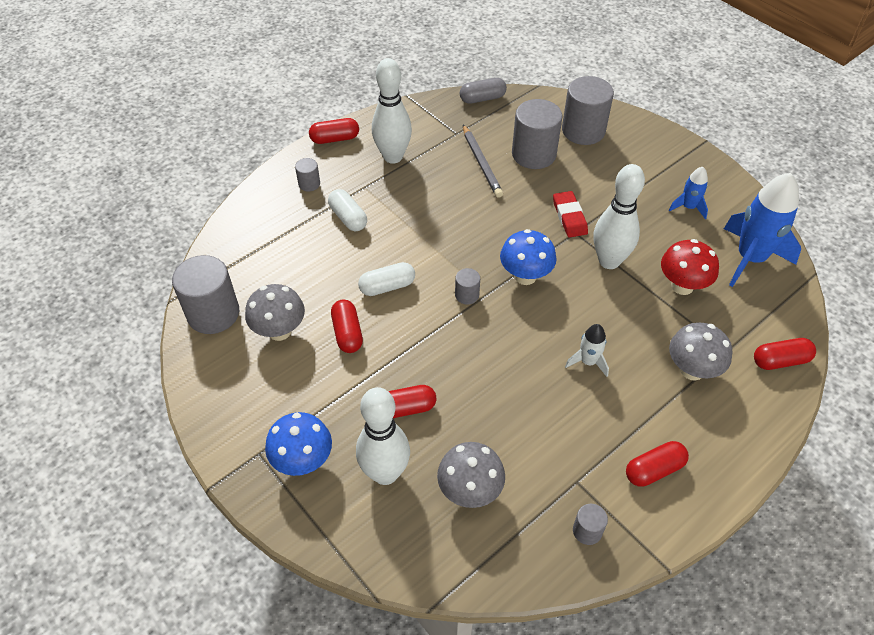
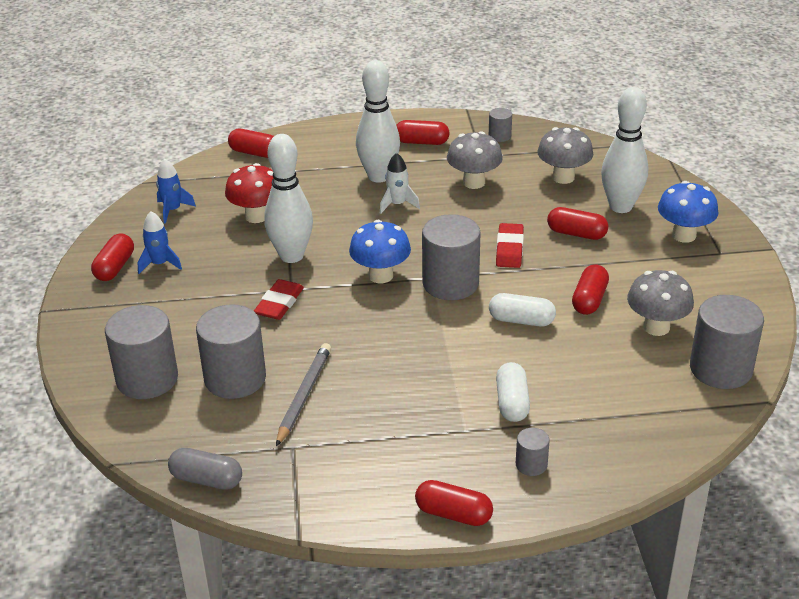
camera: 145 degrees left, 15 degrees down
white bowling pin [372,58,412,164] -> white bowling pin moved to [356,60,400,183]
grey cylinder [455,268,480,305] -> grey cylinder [422,214,481,300], size x2.11
grey mushroom [669,323,732,381] -> grey mushroom moved to [447,131,503,189]
blue rocket [724,173,801,287] -> blue rocket [156,159,196,224], size x0.50
none -> red capsule [91,233,134,281]
none -> red eraser [496,223,524,268]

